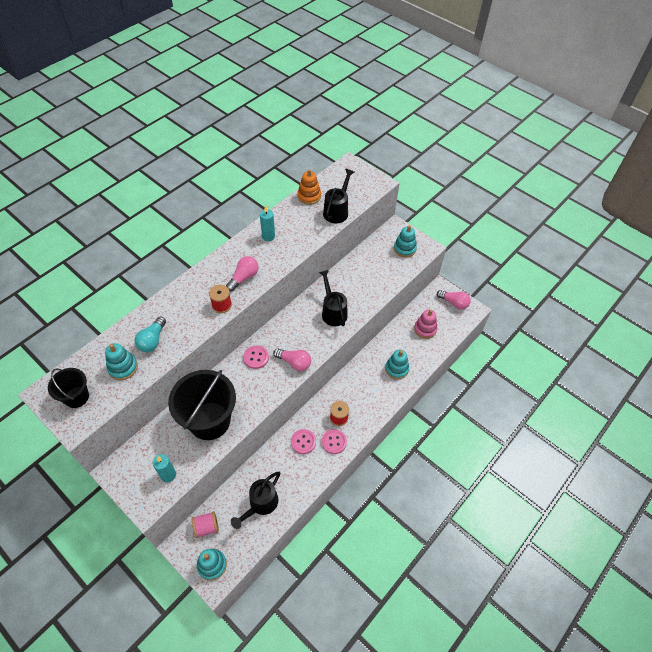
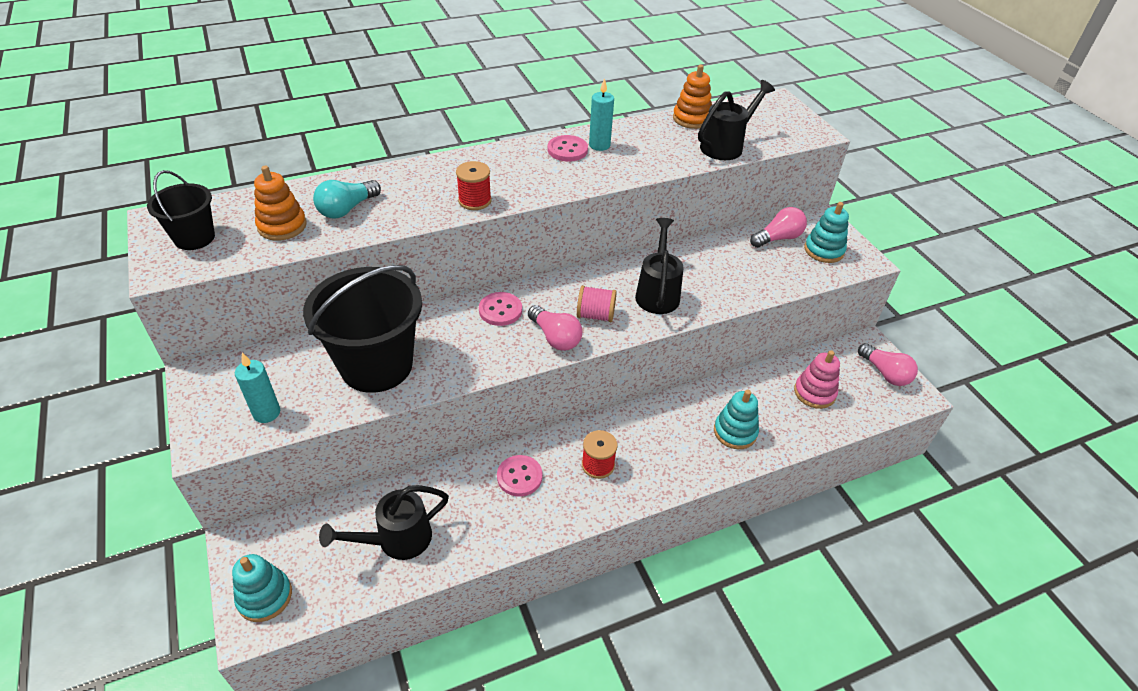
camera: 25 degrees right, 10 degrees down
turquoise stacking toy [105,343,138,380] -> orange stacking toy [254,166,307,241]
pink spool [192,511,219,538] -> pink spool moved to [577,285,617,322]
pink light bulb [226,256,259,291] -> pink light bulb moved to [750,207,807,248]
pink button [322,429,347,454] -> pink button moved to [548,135,588,162]

